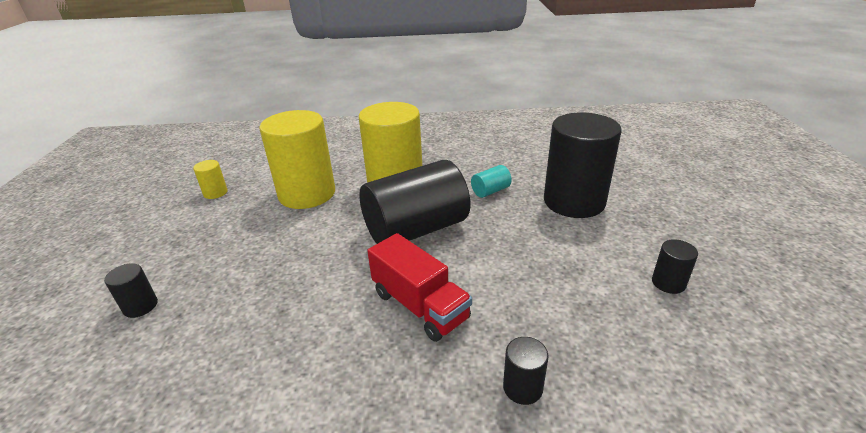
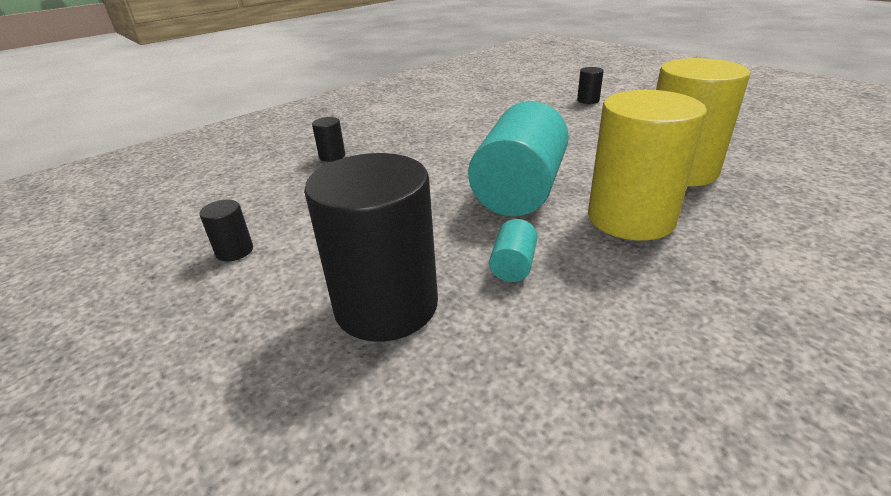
camera: 140 degrees right, 0 degrees up
yellow cylinder [193,160,228,199] -> none
black cylinder [359,160,470,244] -> turquoise cylinder [468,101,569,216]
red truck [367,233,472,342] -> none

